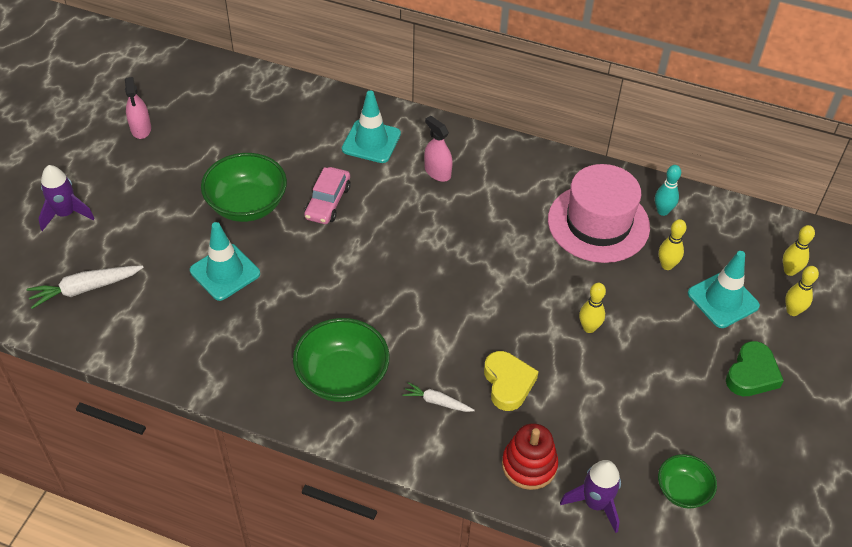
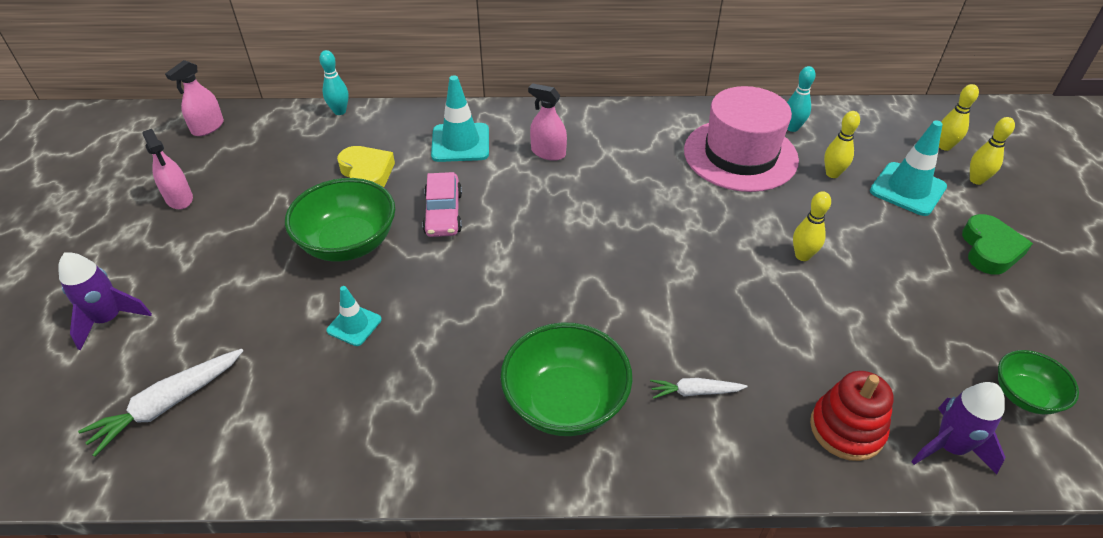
camera: 20 degrees left, 5 degrees down
turquoise traffic cone [190,222,260,301] -> turquoise traffic cone [326,286,382,346], size x0.59
yellow heart [484,351,539,411] -> yellow heart moved to [337,146,395,187]
none -> pink spray bottle [165,60,224,136]
none -> turquoise bowling pin [319,50,349,115]

